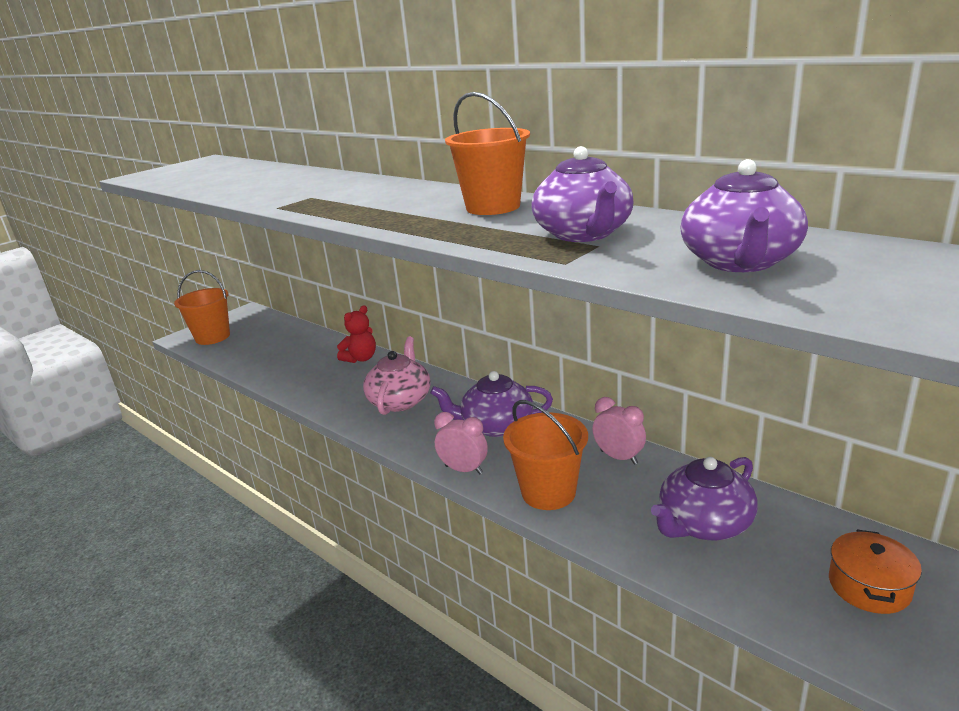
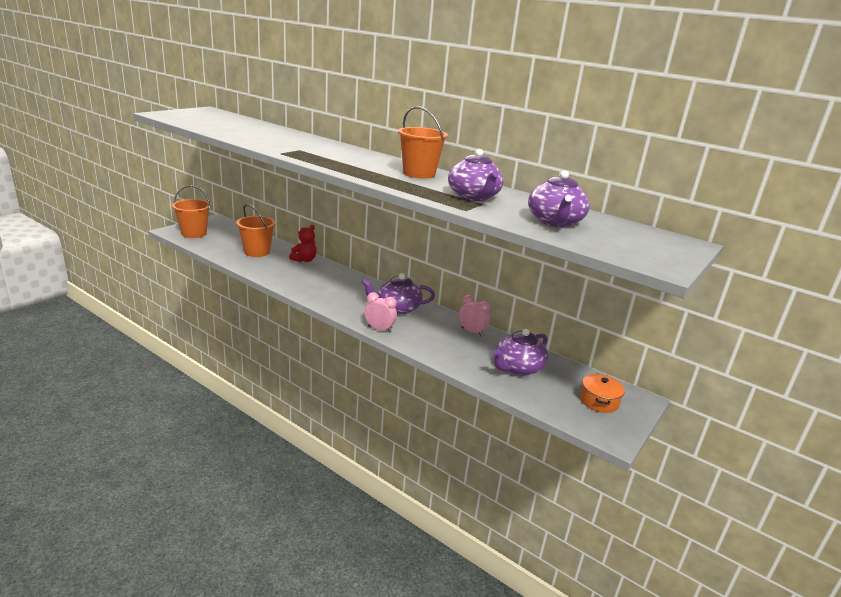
camera: 10 degrees left, 0 degrees up
pink teapot [363,337,430,415] -> none
orange bucket [503,400,588,510] -> orange bucket moved to [236,204,276,257]

